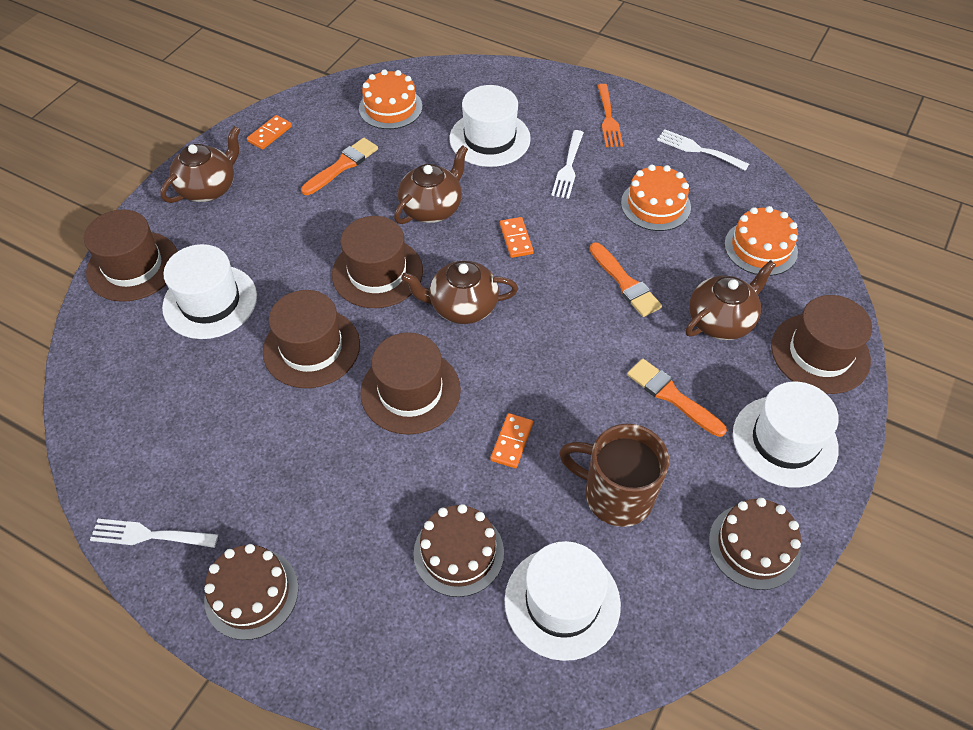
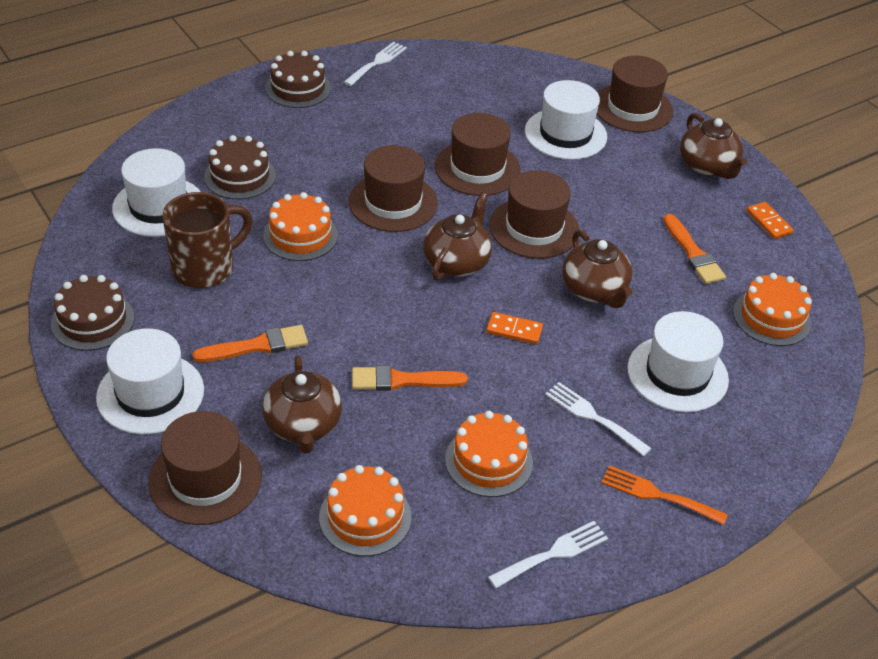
camera: 115 degrees right, 10 degrees down
orange domino [490,413,533,468] -> orange cake [263,192,338,261]

